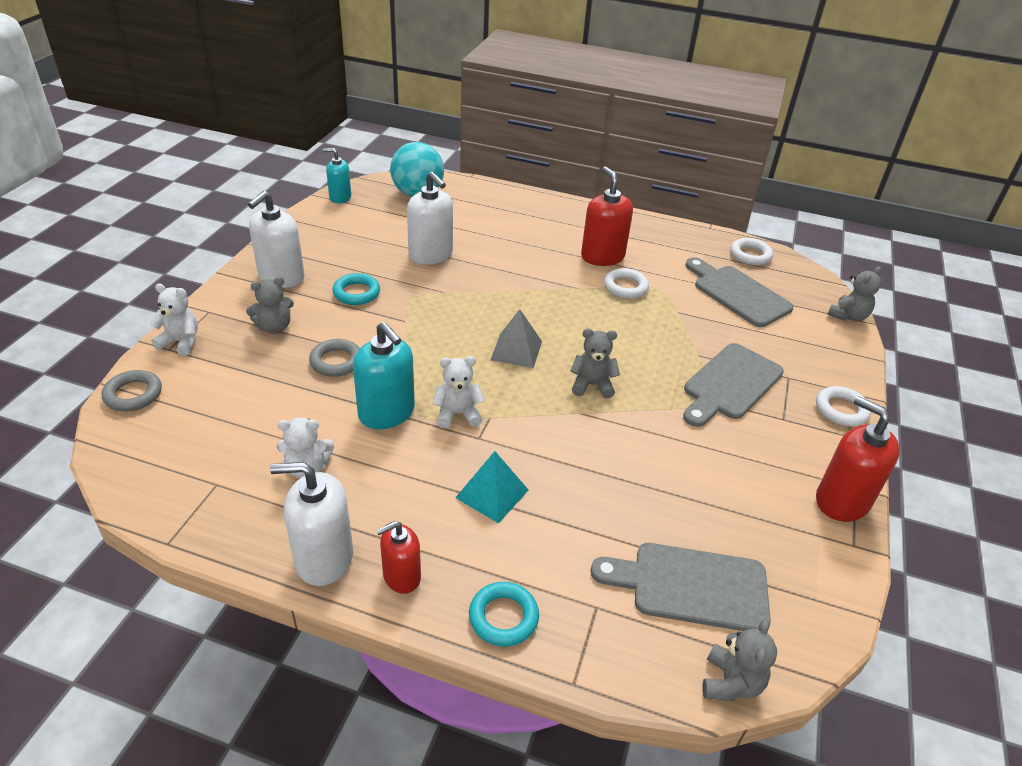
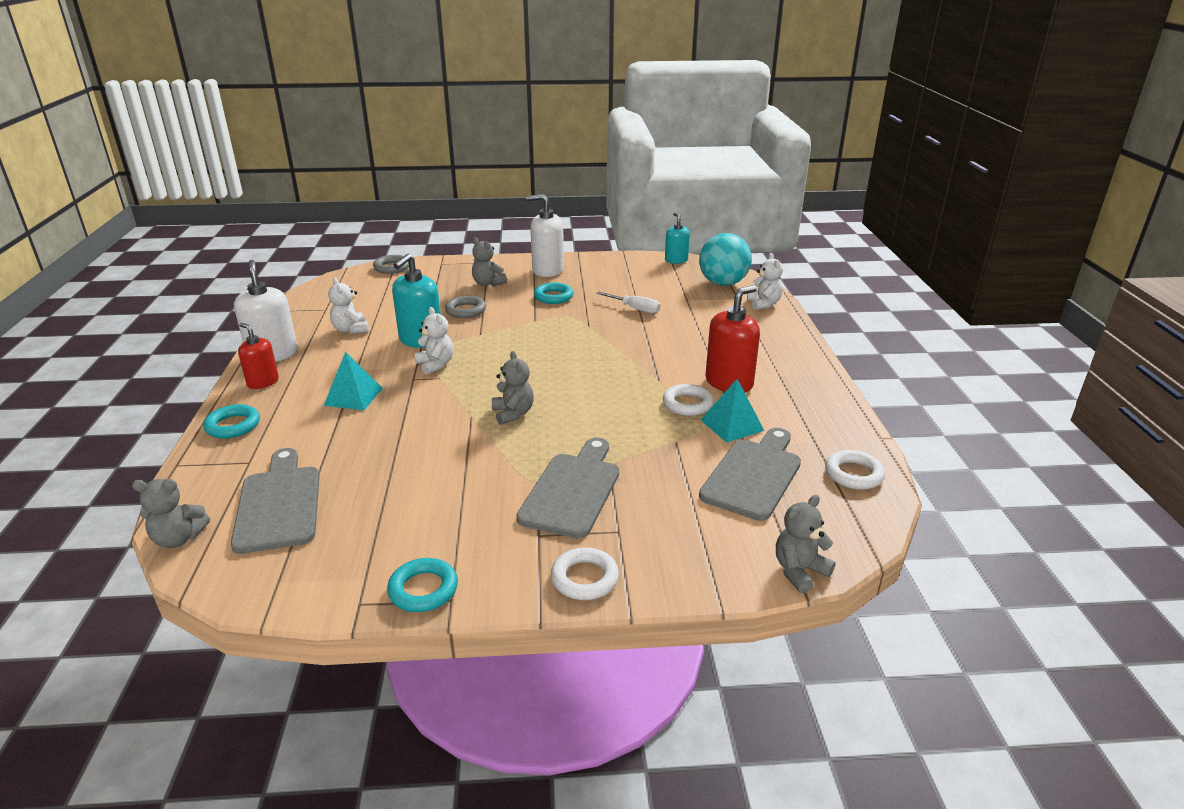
camera: 70 degrees right, 10 degrees down
white teddy bear [150,283,198,356] -> white teddy bear moved to [747,253,783,310]
white soap dispenser [407,172,453,265] -> white screwdriver [597,292,660,314]
grey pyramid [490,309,542,368] -> none
grey cutting board [683,343,784,427] -> grey cutting board turned 90 degrees clockwise [516,438,619,539]
red soap dispenser [816,396,900,522] -> turquoise ring [387,558,458,612]
grey teddy bear [827,267,881,321] -> grey teddy bear turned 120 degrees clockwise [776,495,836,593]
none -> turquoise pyramid [701,379,764,443]

